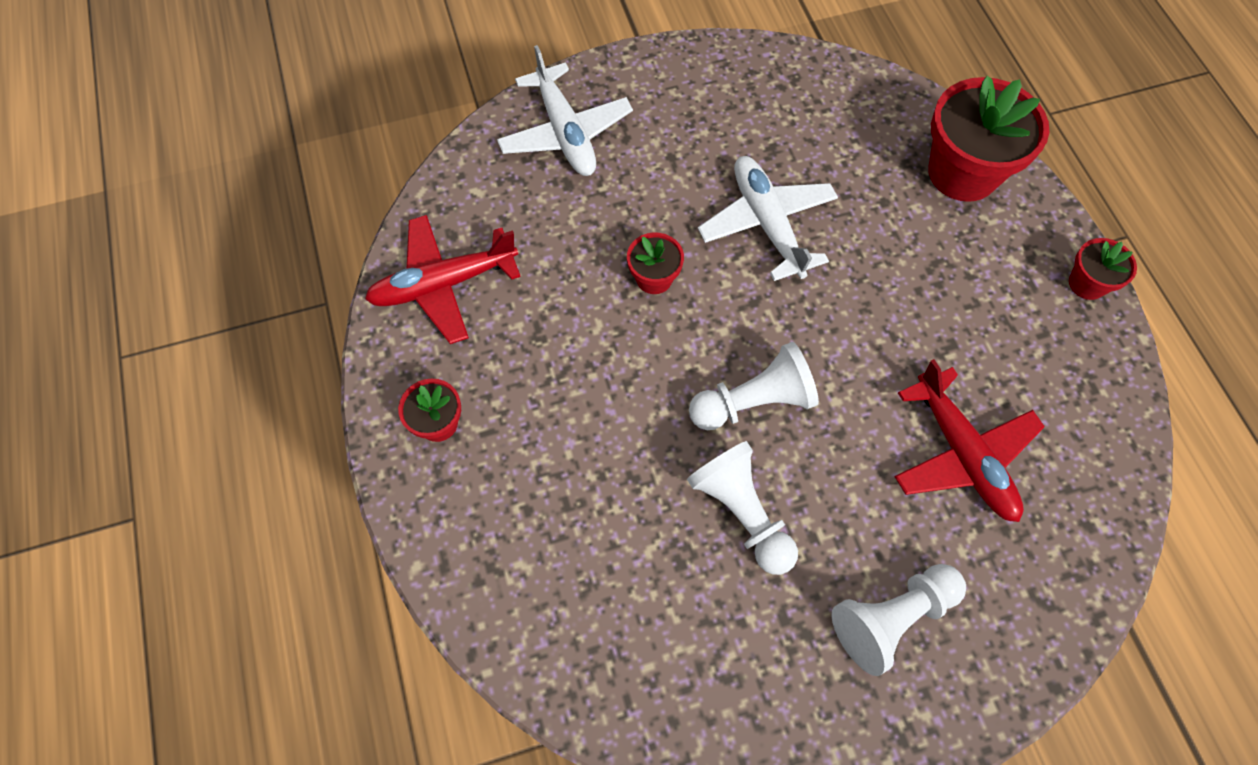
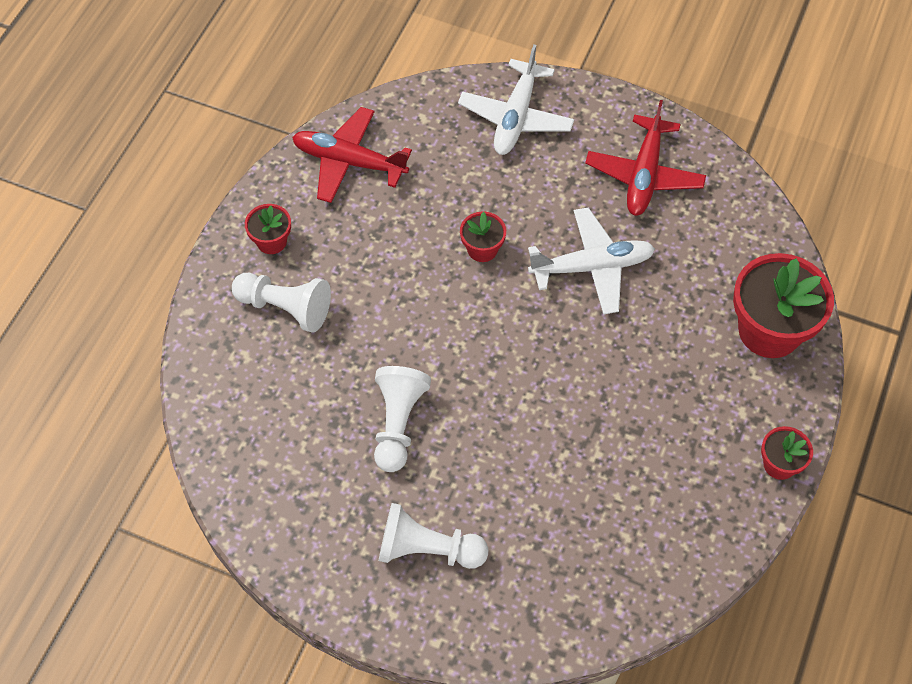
camera: 40 degrees right, 5 degrees down
white pawn [689,342,819,430] -> white pawn moved to [232,273,331,333]
white plane [698,156,838,281] -> white plane turned 60 degrees clockwise [528,207,655,315]
red plane [895,359,1045,522] -> red plane moved to [585,100,706,216]

